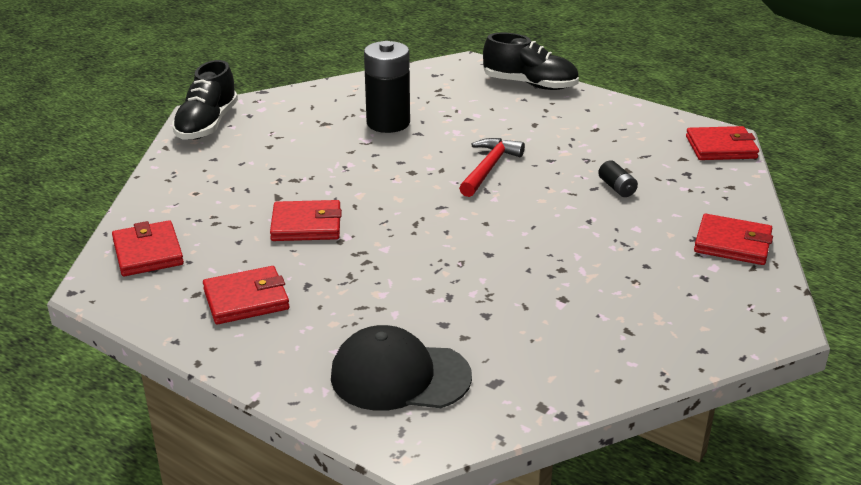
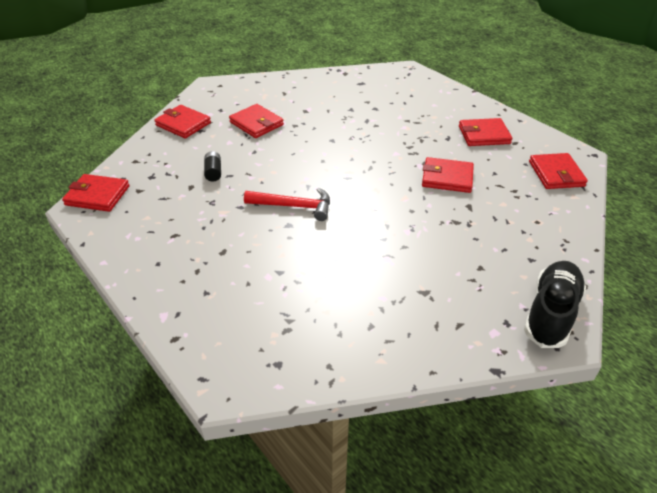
camera: 165 degrees left, 10 degrees up
black cap [331,325,472,411] -> none
black battery [364,41,410,133] -> none
red hammer [459,138,525,197] -> red hammer turned 120 degrees counterclockwise [244,188,330,221]
black shoe [483,33,579,90] -> none
none -> red wallet [229,104,284,138]

